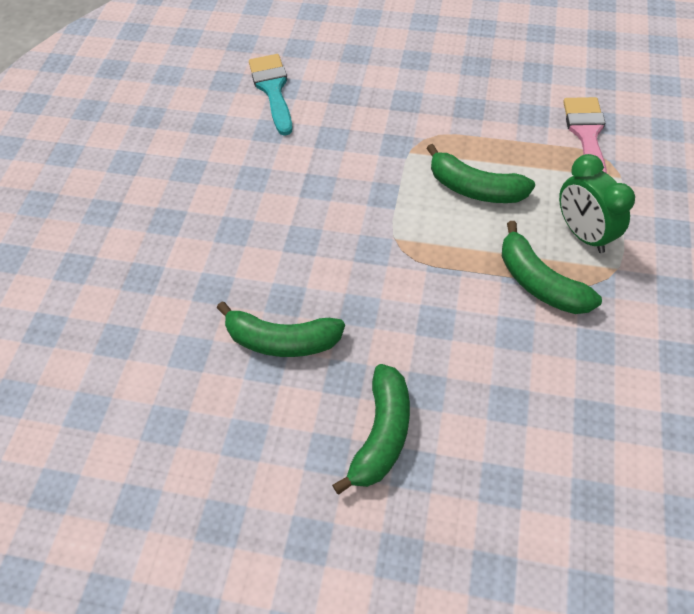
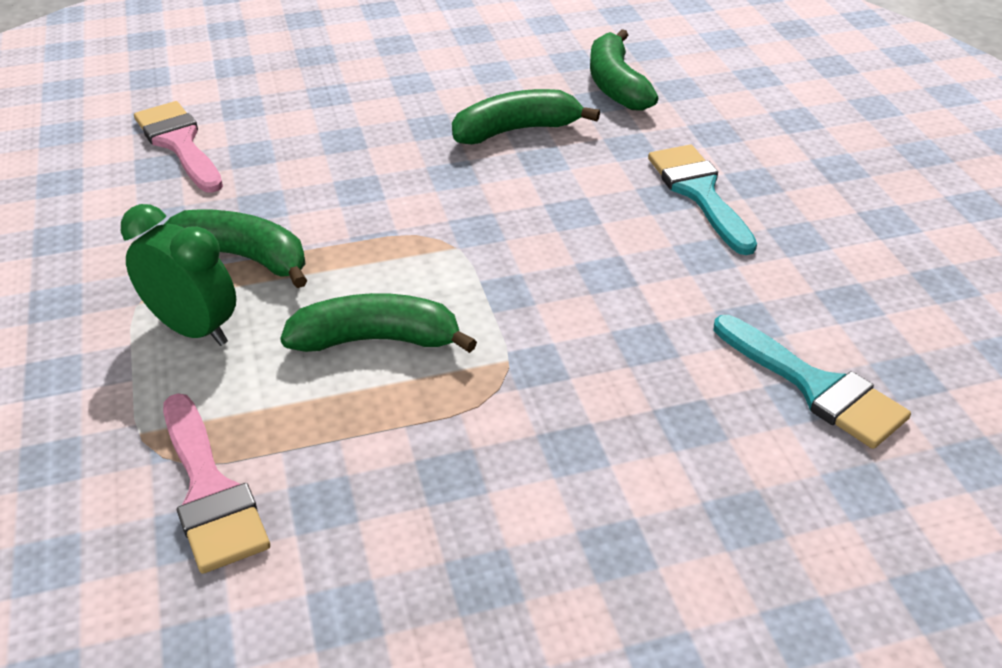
camera: 150 degrees right, 15 degrees down
green banana [332,364,410,495] -> green banana moved to [590,29,659,111]
none -> pink brush [134,101,223,193]
none -> turquoise brush [648,145,757,255]

